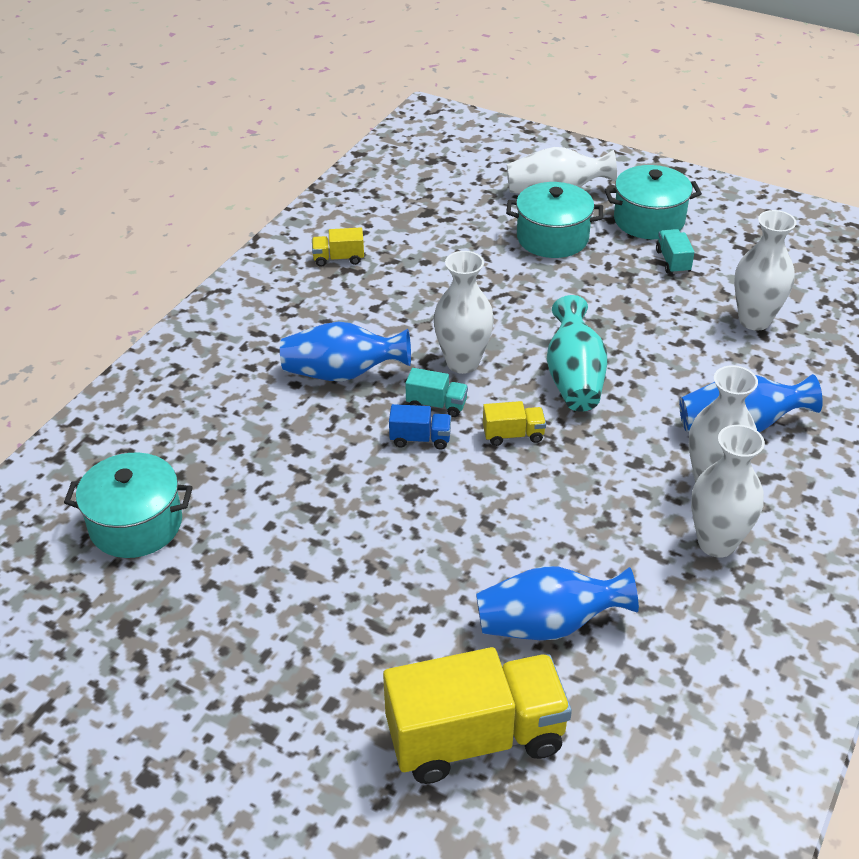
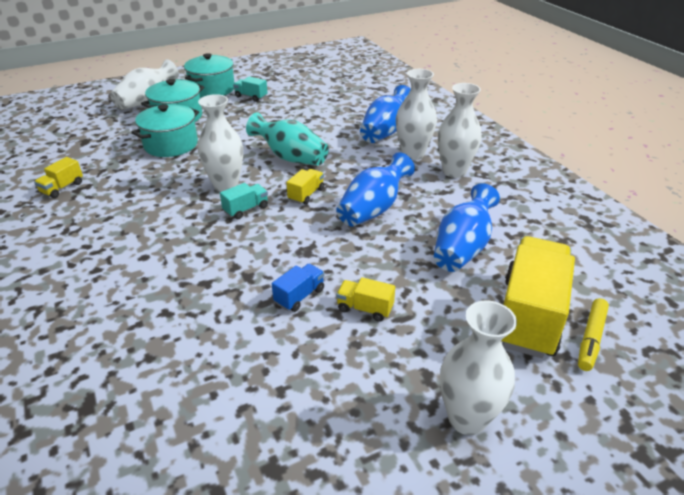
camera: 55 degrees left, 5 degrees down
turquoise pot [64,452,193,558] -> turquoise pot moved to [131,104,199,157]
blue vase [280,322,411,381] -> blue vase moved to [336,152,415,227]
blue truck [389,404,451,450] -> blue truck moved to [272,264,324,312]
white vase [734,210,797,330] -> white vase moved to [440,301,517,435]
none -> yellow truck [336,277,395,322]
none -> yellow marker [578,298,609,371]

